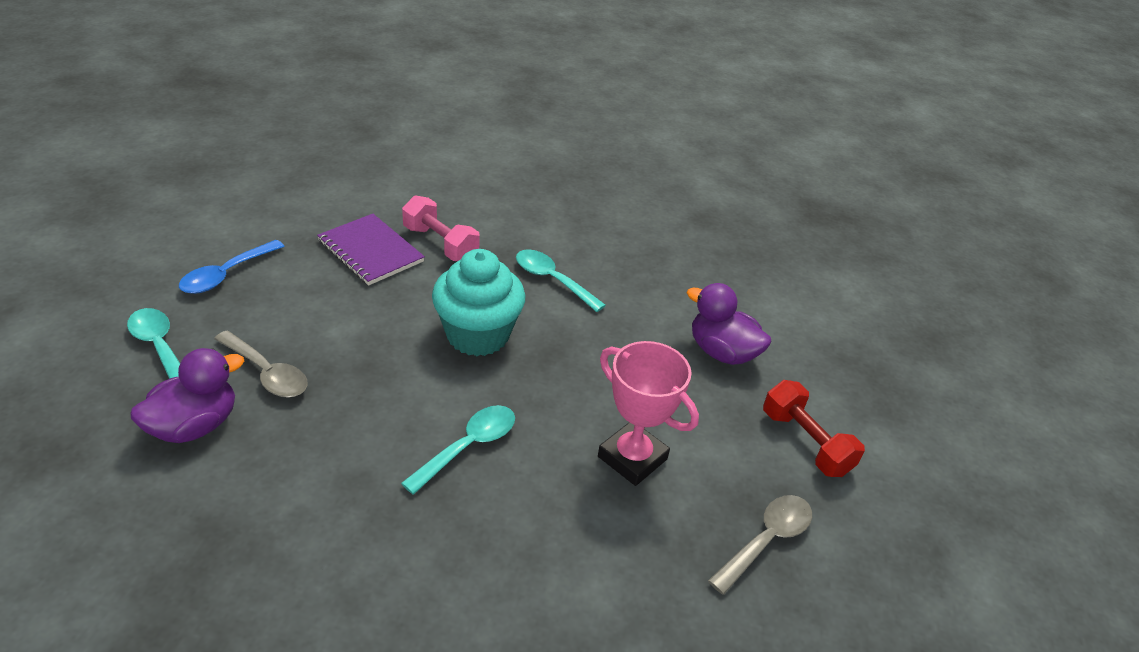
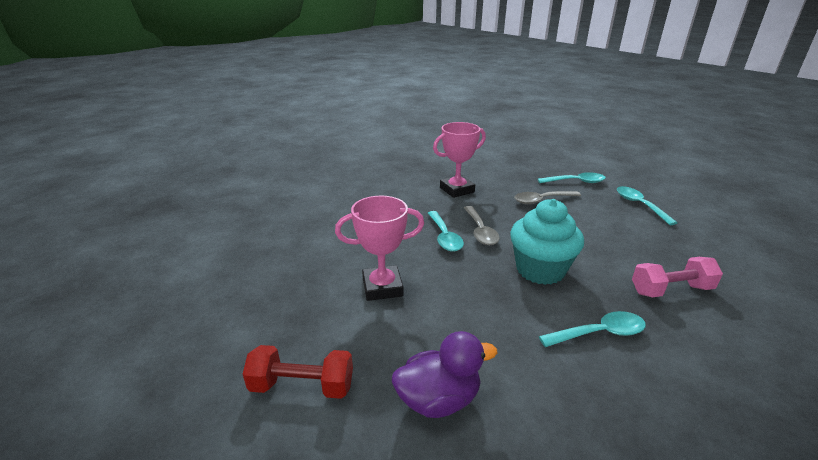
camera: 130 degrees right, 10 degrees down
purple duck [130,348,244,443] -> none
blue spoon [179,240,285,294] -> turquoise spoon [617,186,678,225]
purple notebook [317,214,425,286] -> none
grey spoon [708,495,812,595] -> grey spoon moved to [464,206,500,245]
none -> pink trophy [433,122,486,198]

